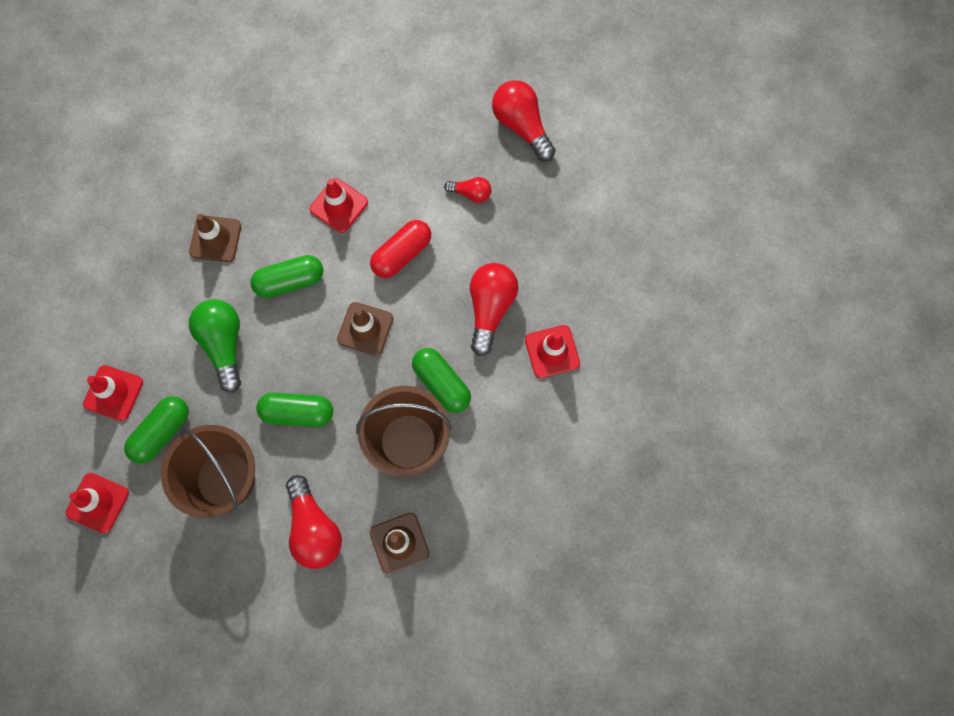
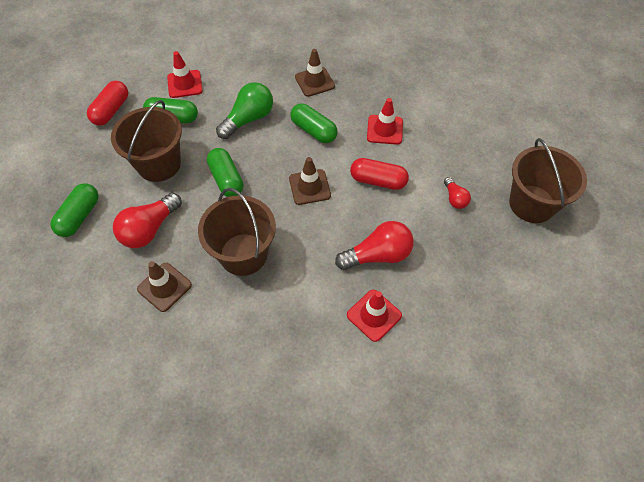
camera: 60 degrees right, 15 degrees down
red traffic cone [66,473,129,533] -> red capsule [87,81,128,126]
green capsule [412,348,471,413] -> green capsule moved to [50,183,99,237]
red light bulb [492,80,556,161] -> brown bucket [509,138,587,223]

